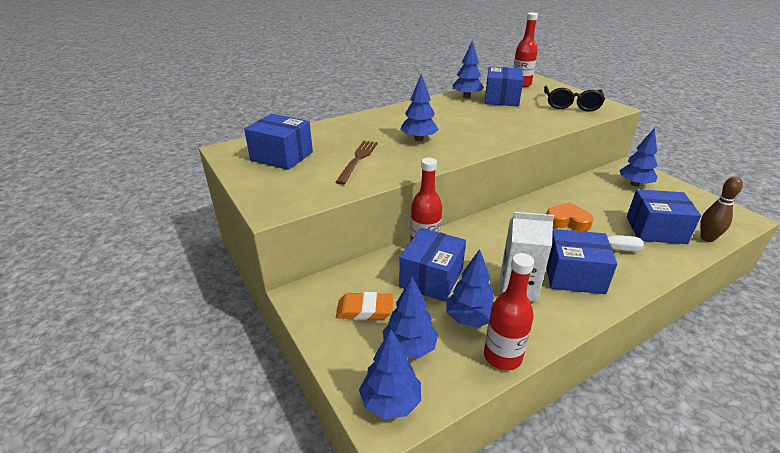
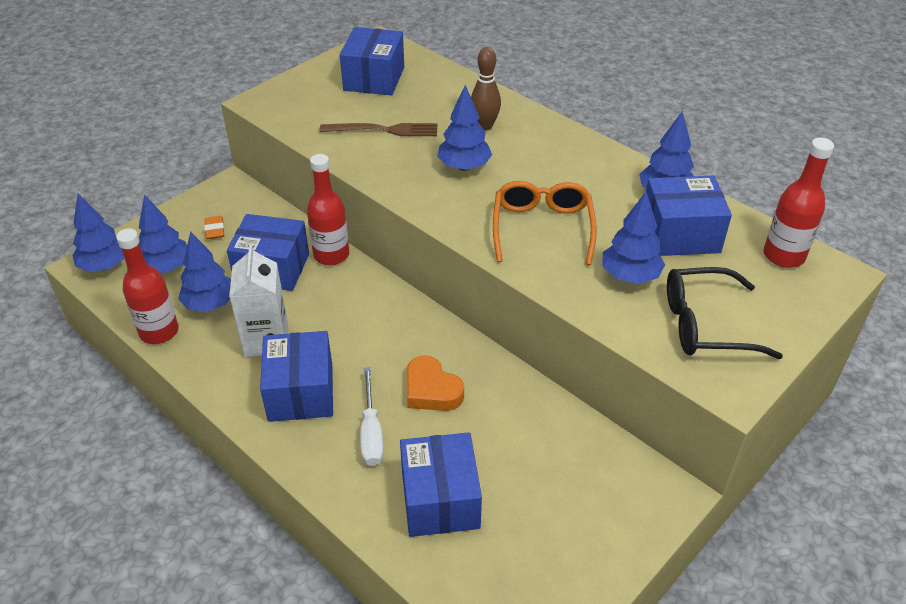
camera: 75 degrees right, 10 degrees up
orange eraser [336,292,393,320] -> orange eraser [204,216,224,239], size x0.64
orange heart [547,202,594,232] -> orange heart turned 135 degrees clockwise [407,355,464,411]
blue tree [619,128,657,187] -> blue tree moved to [603,191,665,284]
brown bowling pin [700,177,743,242] -> brown bowling pin moved to [471,47,501,130]
none -> orange glasses [493,181,597,265]

